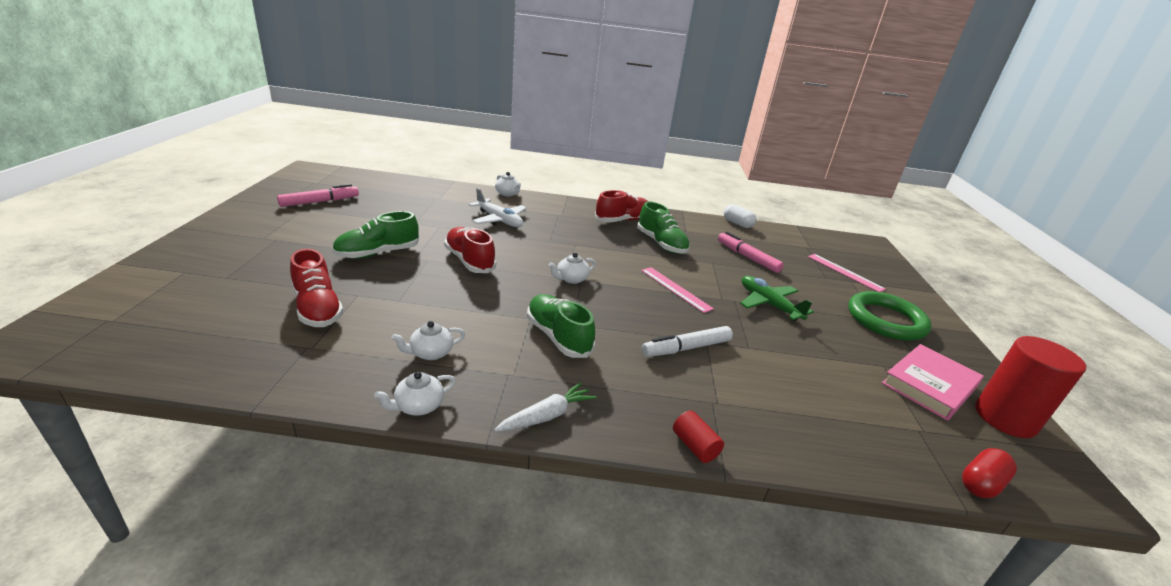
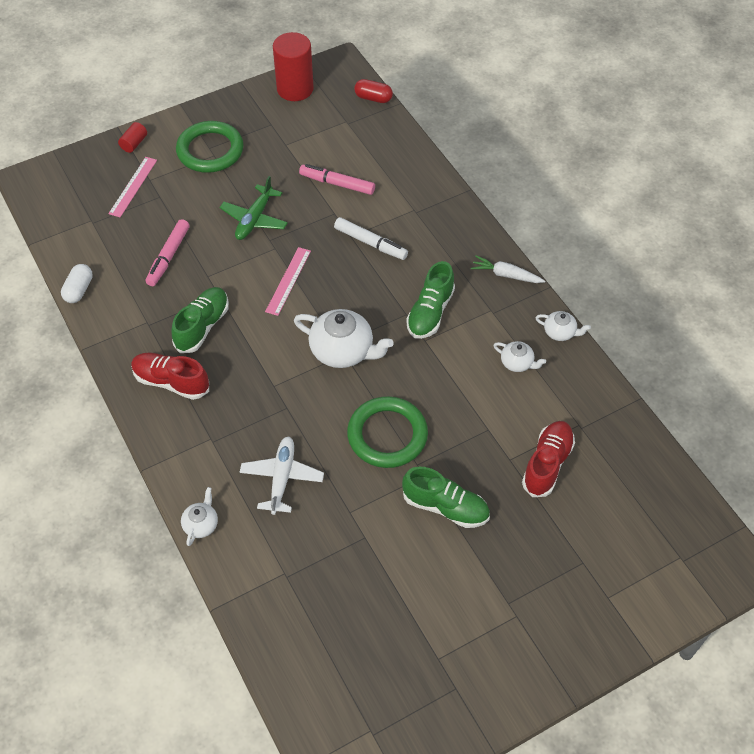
camera: 120 degrees left, 25 degrees up
pink marker [277,184,359,207] -> pink marker moved to [299,164,375,195]
red shoe [444,227,496,273] -> green ring [347,396,428,468]
white teapot [549,253,596,284] -> white teapot [294,309,394,368], size x1.92
red cylinder [673,411,724,463] -> red cylinder moved to [118,122,147,153]
pink book [882,344,984,421] -> none

